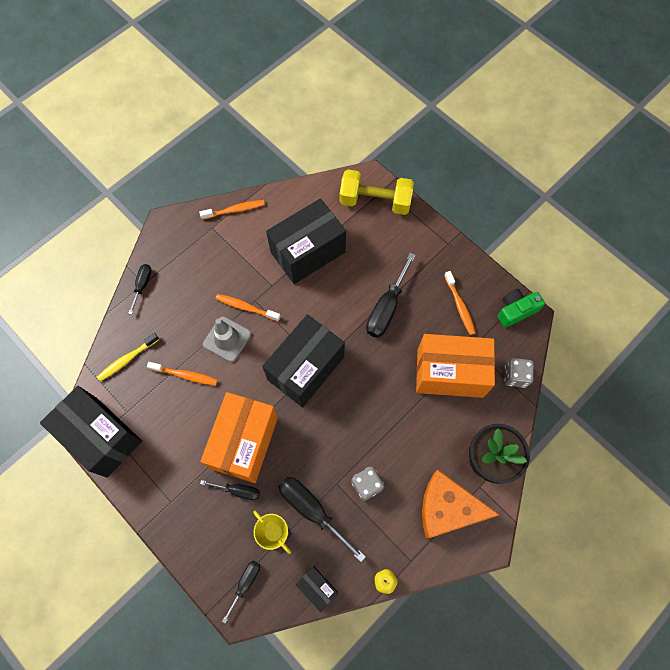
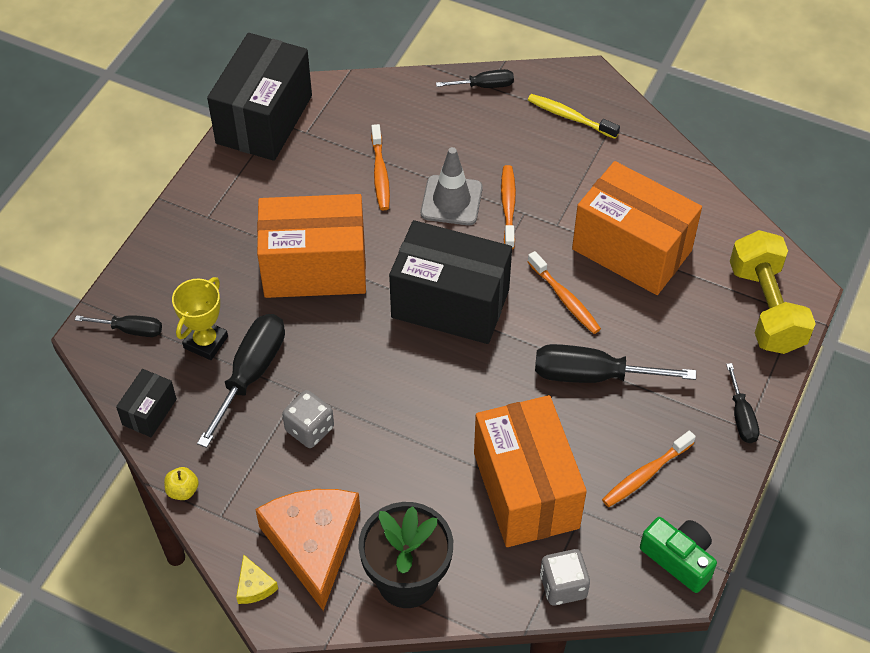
camera: 70 degrees right, 15 degrees down
yellow toothbrush [97,333,159,381] -> yellow toothbrush moved to [528,94,620,139]
orange toothbrush [199,200,265,220] -> orange toothbrush moved to [528,251,601,334]
black screwdriver [200,480,260,500] -> black screwdriver moved to [726,363,759,443]
black box [266,198,346,284] -> orange box [572,161,702,295]
none -> yellow cheese [236,554,278,604]

